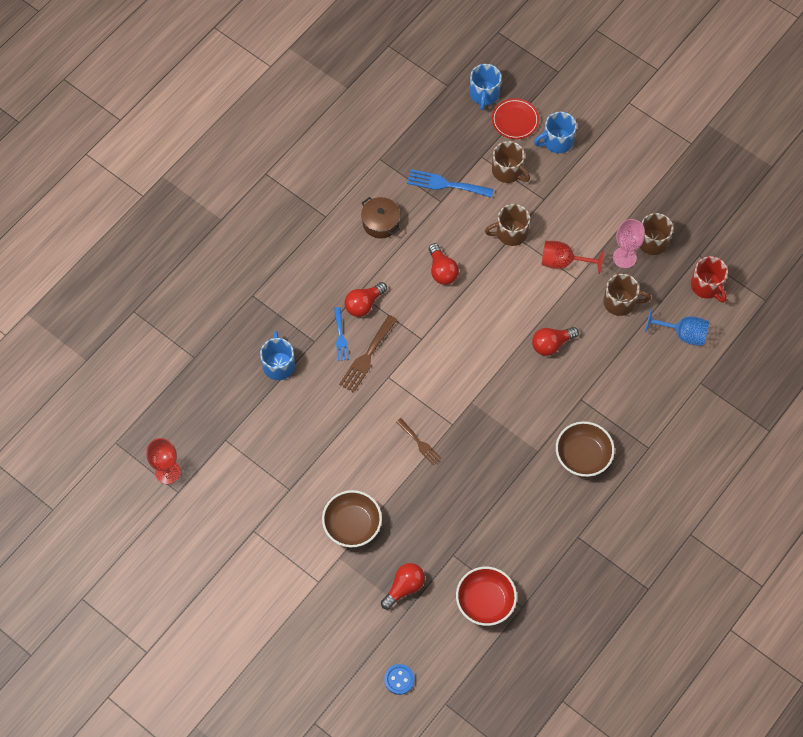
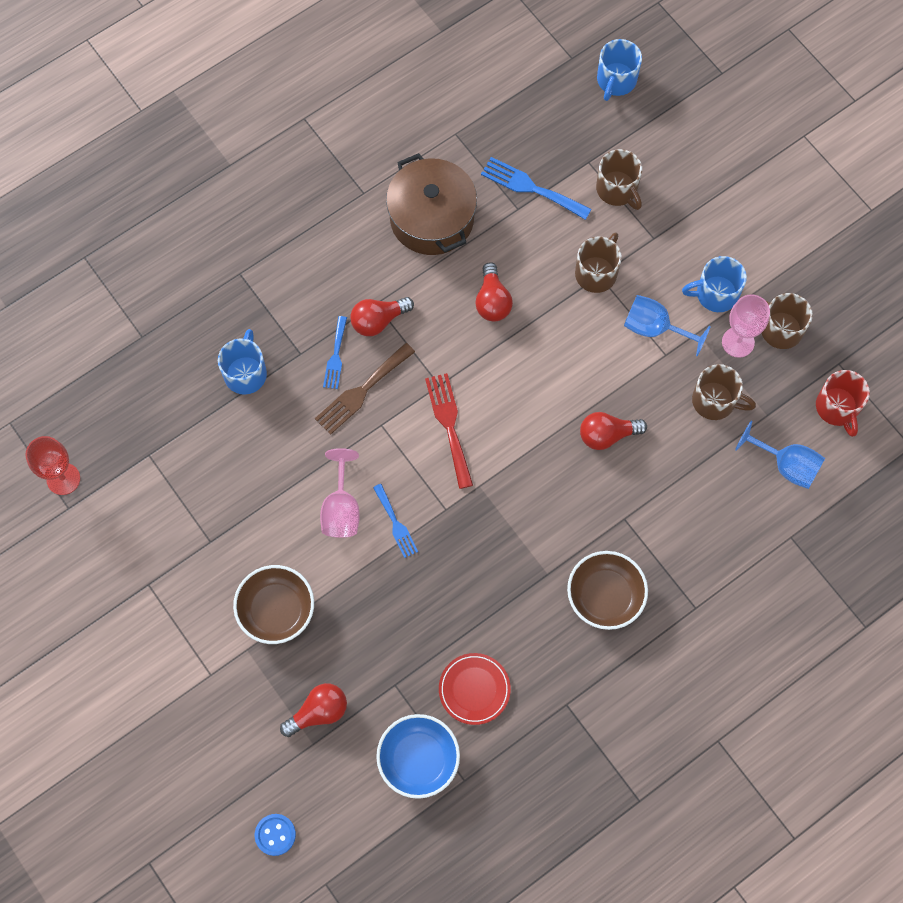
camera: 15 degrees right, 5 degrees up
brown pot [361,197,400,239] -> brown pot [386,153,477,255], size x1.72
brown fork [396,418,442,465] -> blue fork [373,484,418,558]
red bowl [456,567,517,626] -> blue bowl [376,714,460,799]
brown mug [485,204,530,246] -> brown mug turned 120 degrees clockwise [575,232,622,293]
red plate [492,98,539,139] -> red plate moved to [439,653,511,725]
blue mug [534,112,577,153] -> blue mug moved to [682,256,747,312]
red goblet [541,241,604,274] -> blue goblet [624,295,711,357]
none -> pink goblet [320,448,360,538]
none -> red fork [425,373,473,489]

